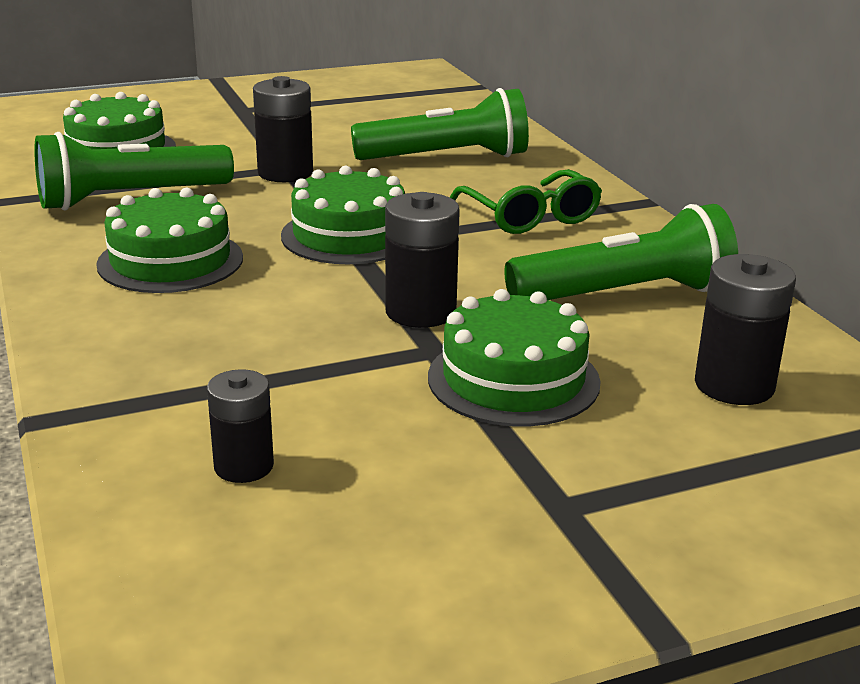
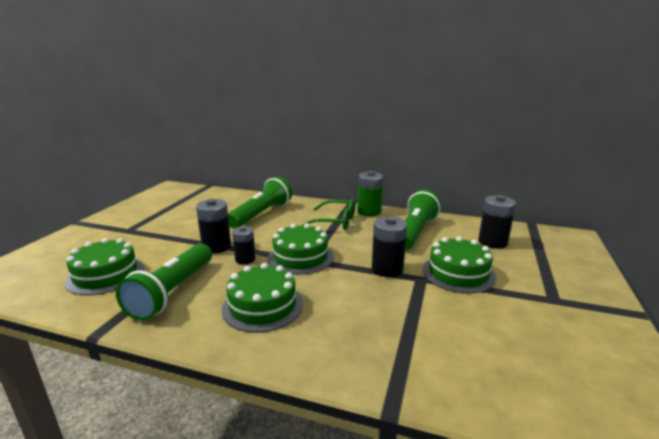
camera: 50 degrees left, 5 degrees down
black battery [207,369,274,483] -> black battery moved to [232,226,256,264]
none -> green battery [357,171,383,216]

